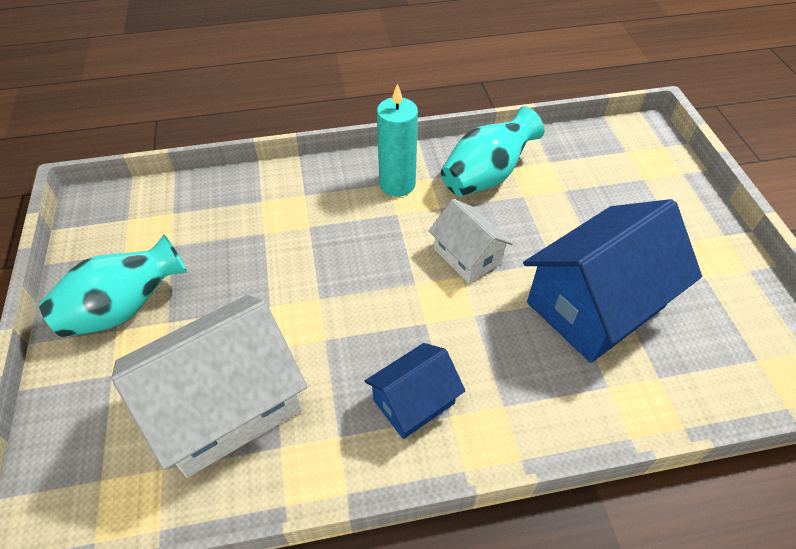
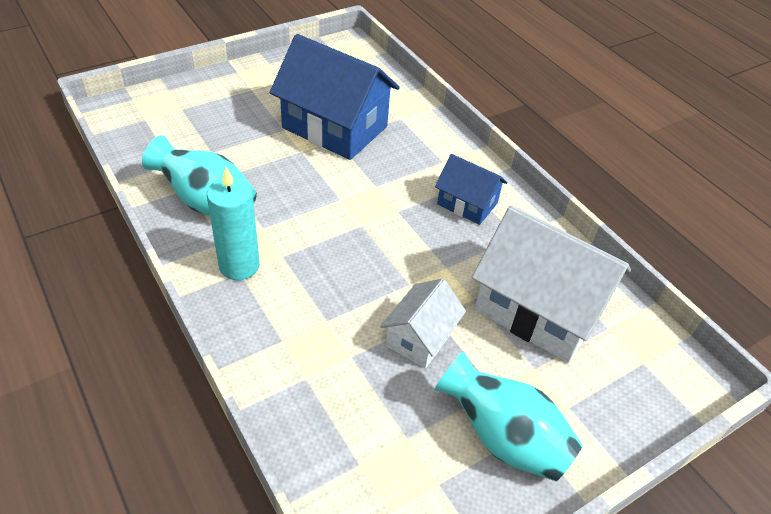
camera: 115 degrees left, 5 degrees down
white house [429,199,513,283] -> white house moved to [380,278,466,368]

